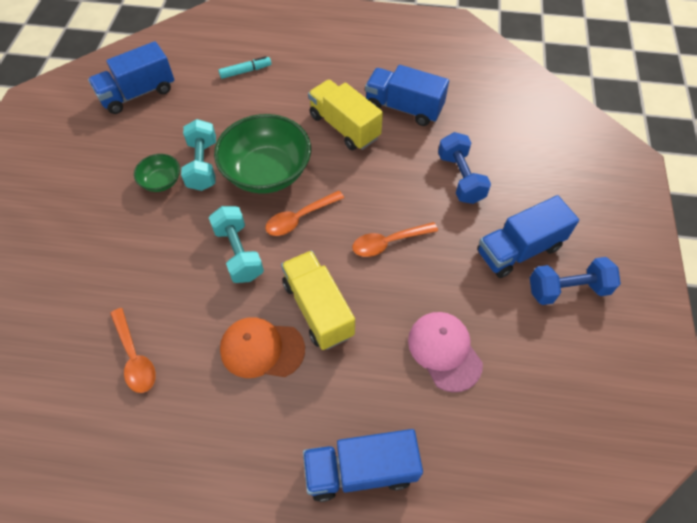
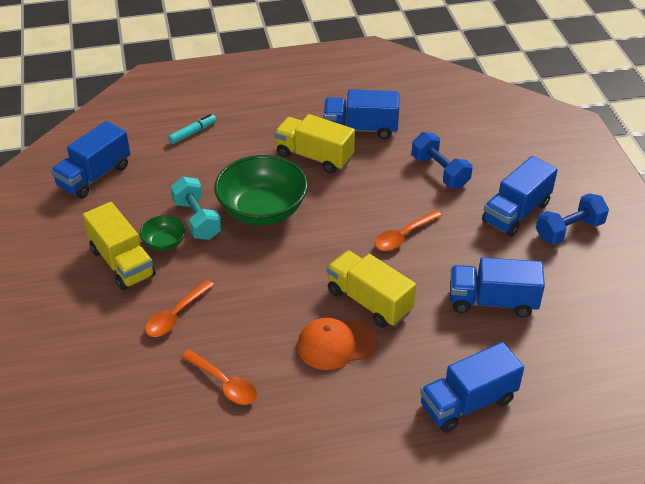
camera: 20 degrees left, 15 degrees down
turquoise dumbbell [209,206,264,283] -> none
orange spoon [265,191,344,236] -> orange spoon moved to [145,280,214,337]
pink cap [408,312,483,392] -> blue truck [450,257,545,317]
none -> yellow truck [83,202,156,290]

